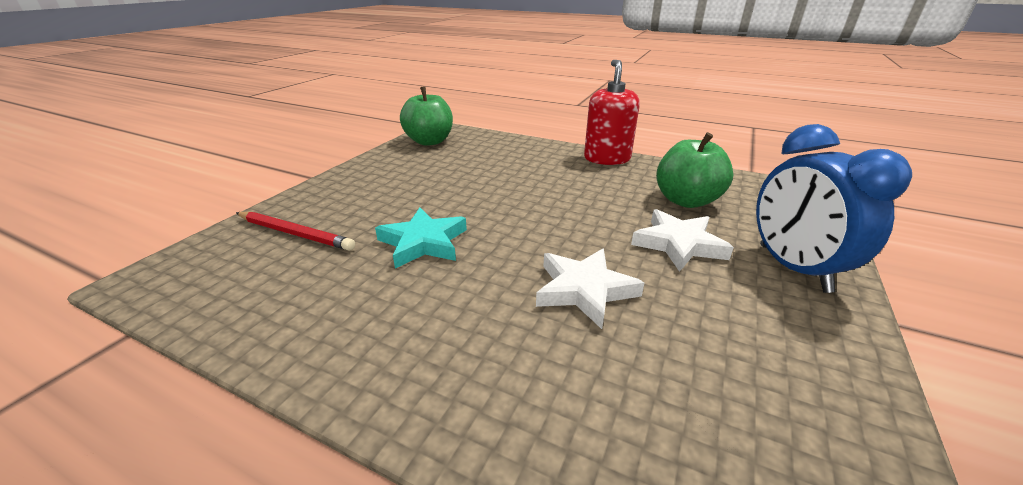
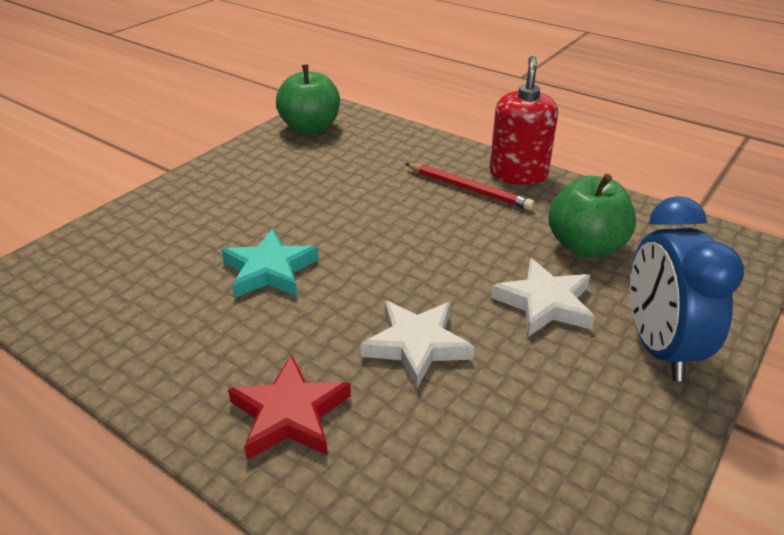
camera: 10 degrees right, 5 degrees up
red pencil [236,212,355,251] -> red pencil moved to [405,163,535,210]
none -> red star [228,354,351,460]

